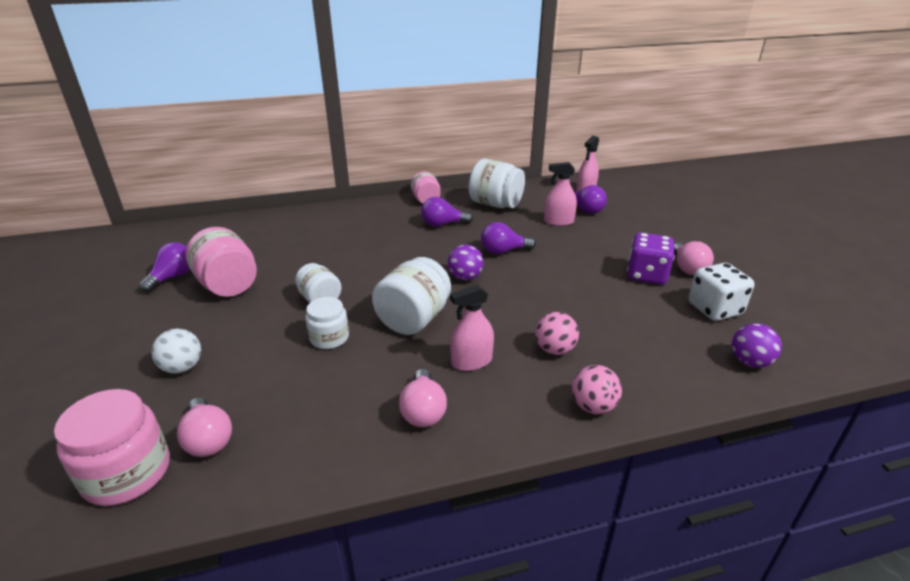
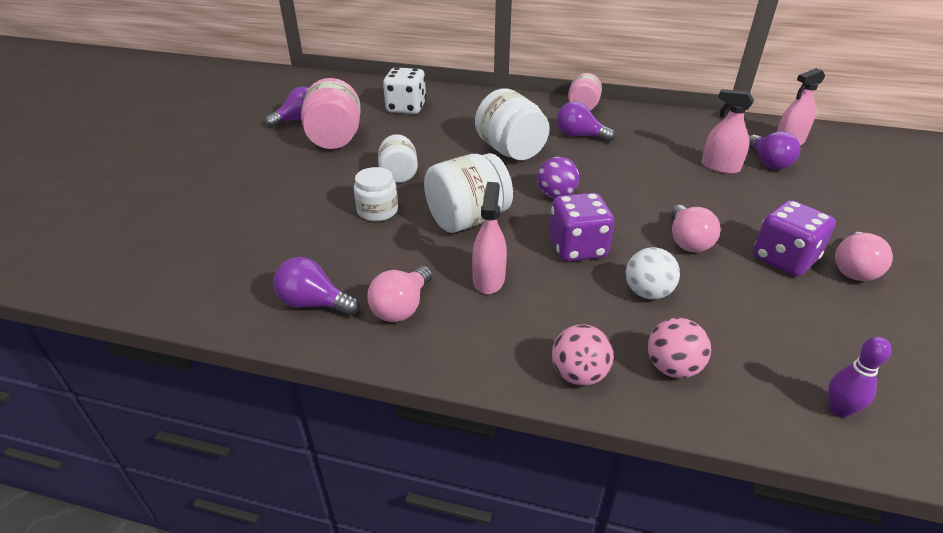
camera: 30 degrees right, 5 degrees up
pink jar [54,389,170,506] -> none
white ball [151,328,201,374] -> white ball moved to [626,247,680,299]
pink light bulb [177,398,232,457] -> pink light bulb moved to [670,205,721,252]
pink spray bottle [450,285,494,371] -> pink spray bottle turned 90 degrees clockwise [472,182,507,294]
white jar [469,159,525,208] -> white jar moved to [475,88,549,160]
purple light bulb [481,222,536,254] -> purple light bulb moved to [273,257,360,316]
pink ball [535,312,579,355] -> pink ball moved to [648,318,711,378]
white dice [688,263,755,321] -> white dice moved to [383,67,426,114]
purple ball [732,323,782,368] -> purple bowling pin [828,337,892,418]
none -> purple dice [549,193,614,261]

